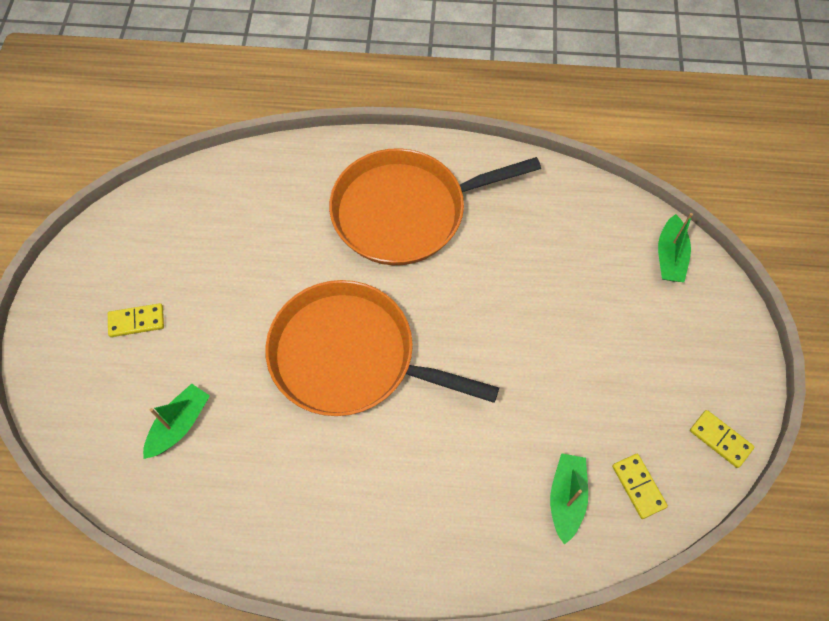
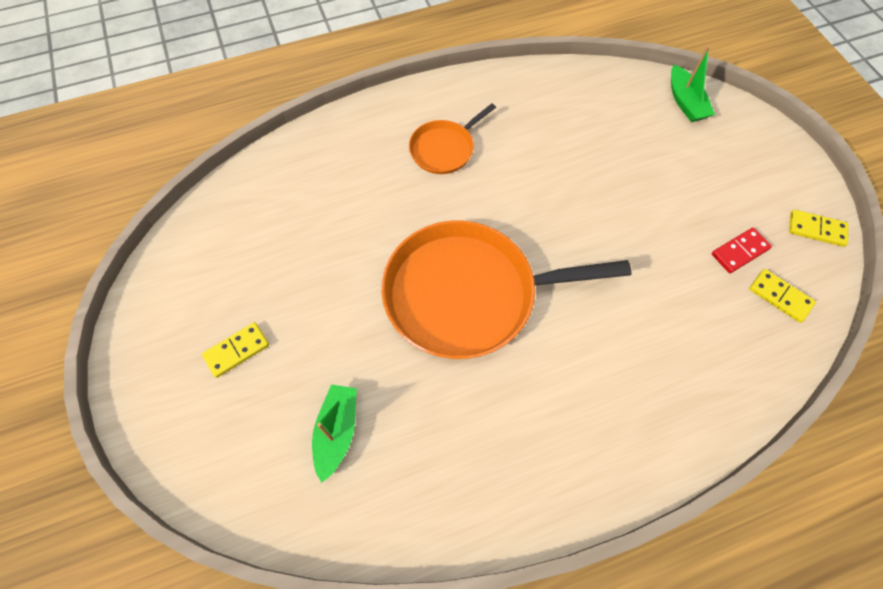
camera: 25 degrees left, 0 degrees up
orange pan [329,148,541,265] -> orange pan [409,103,496,174], size x0.49
green boat [550,453,588,545] -> none
none -> red domino [712,228,772,273]

